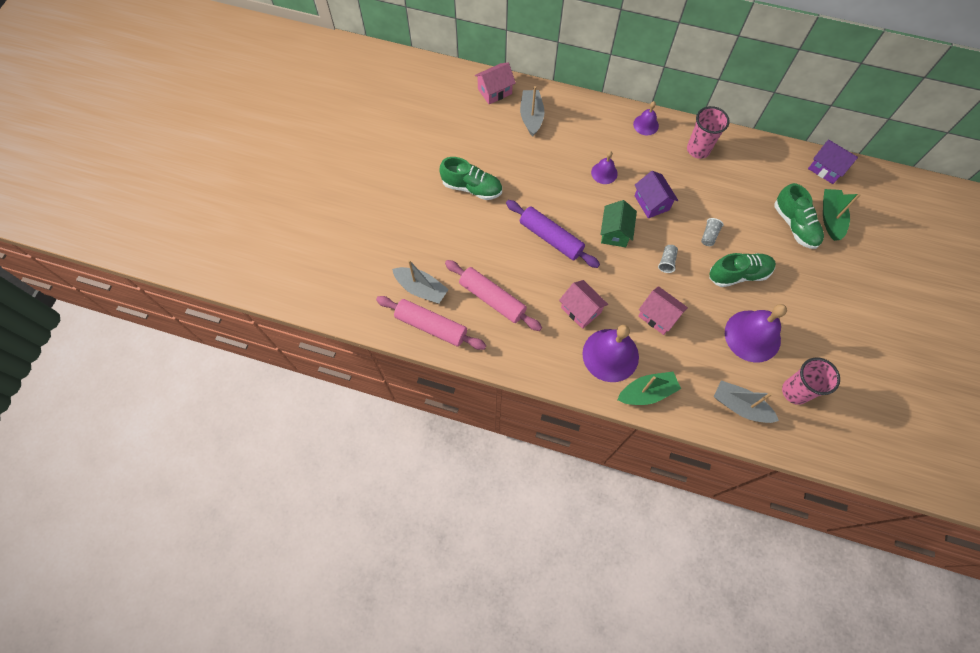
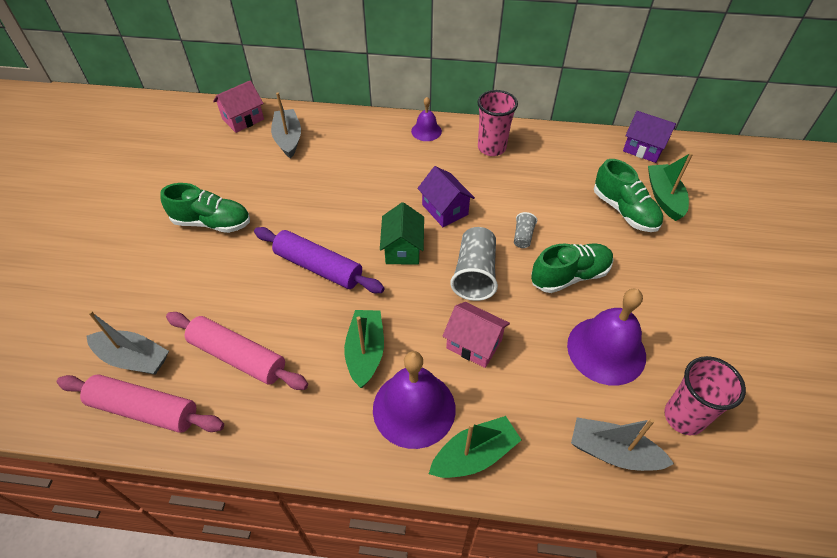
camera: 10 degrees left, 15 degrees down
pink house [559,280,608,329] -> green boat [344,310,384,388]
purple bell [591,151,618,184] -> none
grey cup [658,245,678,273] -> grey cup [450,227,498,301], size x1.99

